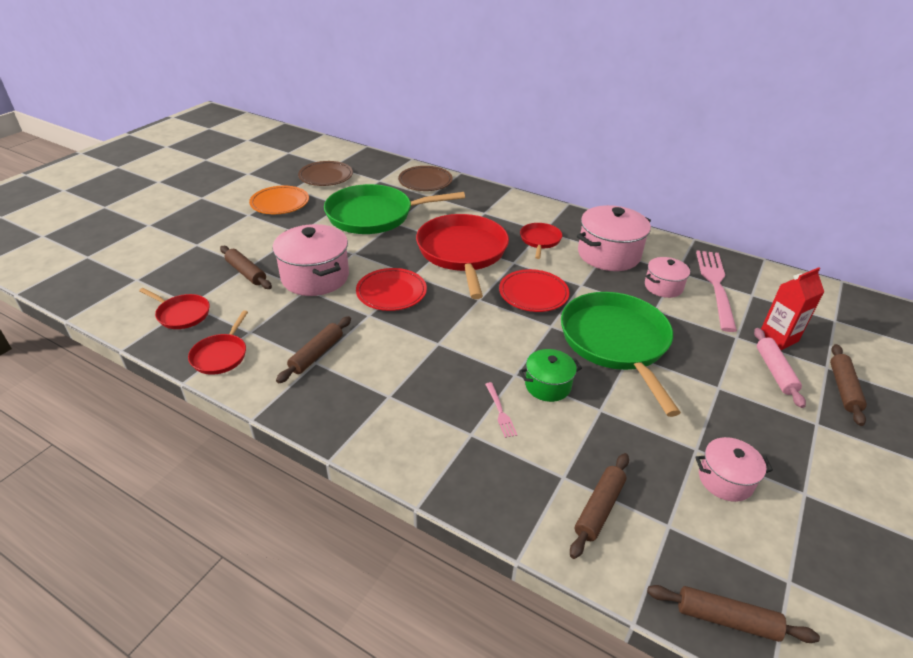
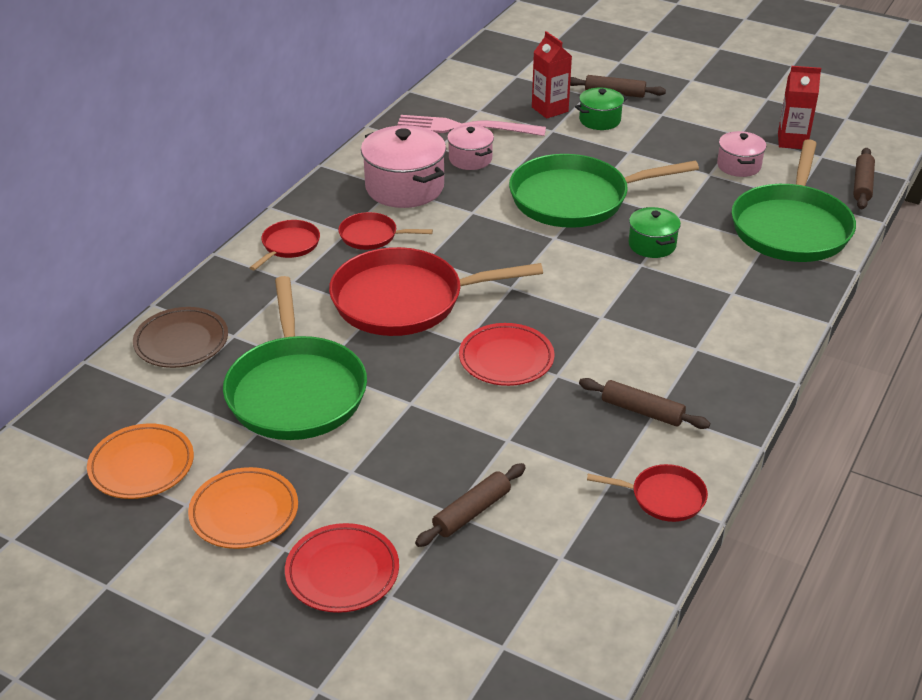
camera: 90 degrees left, 0 degrees up
red pan [139,288,210,329] -> red pan moved to [250,220,320,271]
pink pot [273,224,349,296] -> none
brown plate [298,161,353,186] -> orange plate [87,423,194,499]
pink fork [485,382,517,438] -> none
red plate [499,269,569,312] -> red plate moved to [285,523,399,613]
brown rolling pin [570,453,629,559] -> green pan [731,139,856,262]
pink rolling pin [754,328,806,408] -> green pot [575,88,628,130]
none -> red carton [778,66,821,149]

